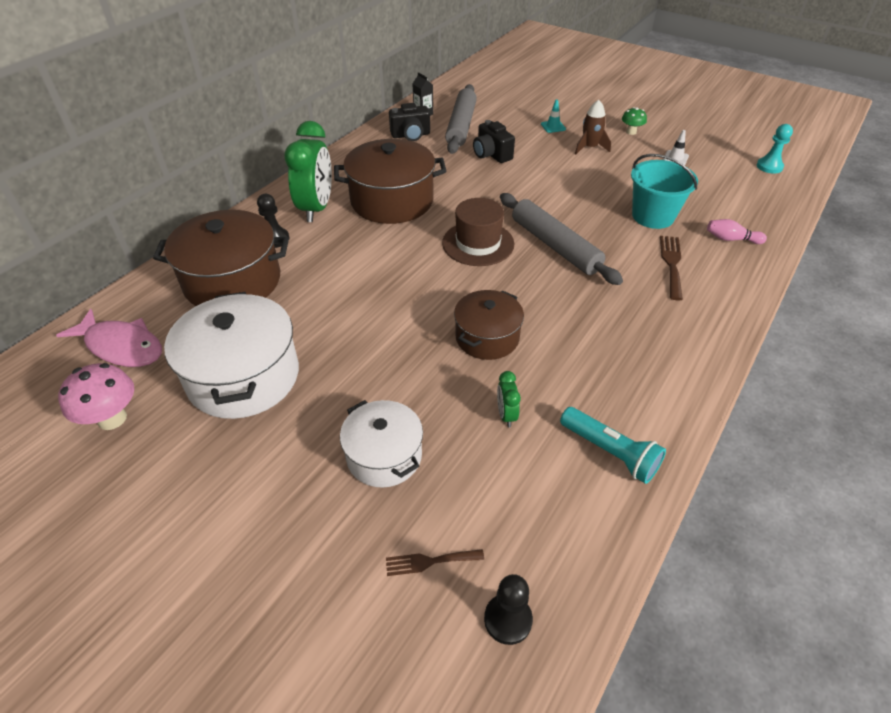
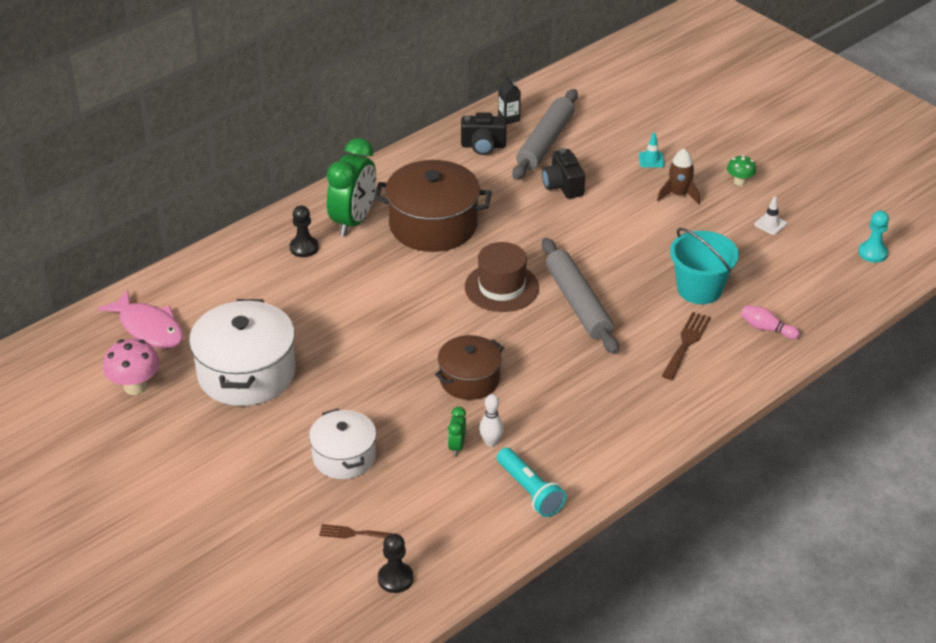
camera: 15 degrees right, 5 degrees down
brown pot [153,210,289,306] -> none
none -> white bowling pin [480,394,504,447]

